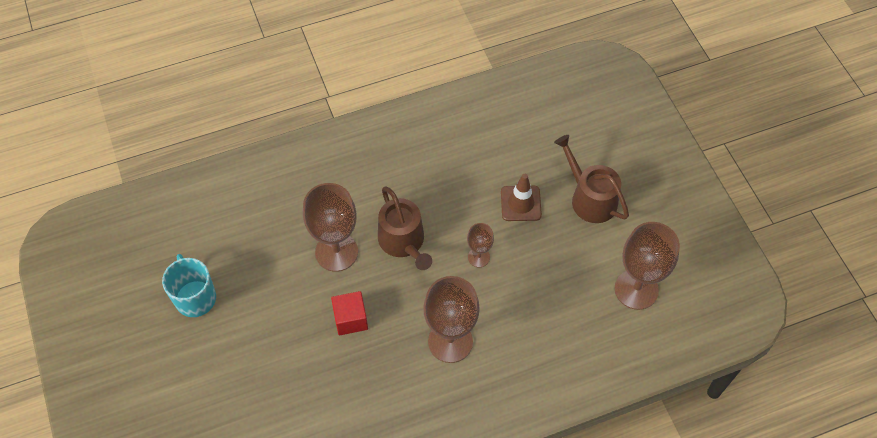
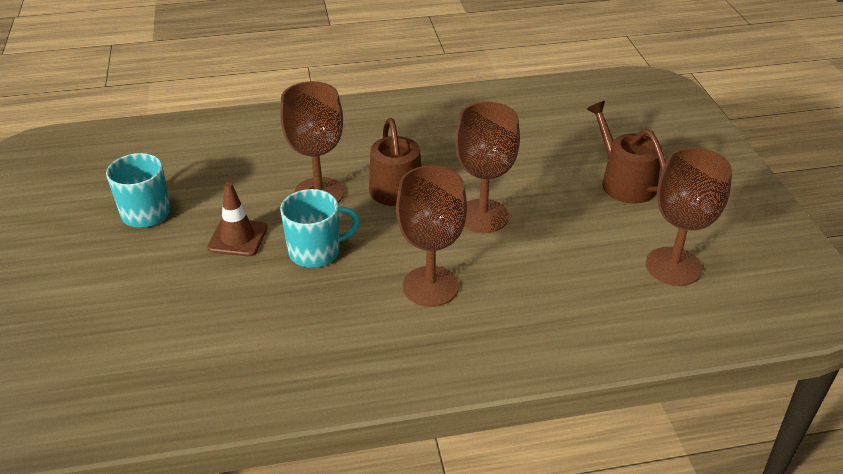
camera: 10 degrees right, 20 degrees down
red cube [331,291,368,335] -> turquoise mug [280,189,360,268]
brown goblet [467,223,494,267] -> brown goblet [455,102,520,233], size x1.93
brown traffic cone [501,174,542,221] -> brown traffic cone moved to [207,182,268,257]

